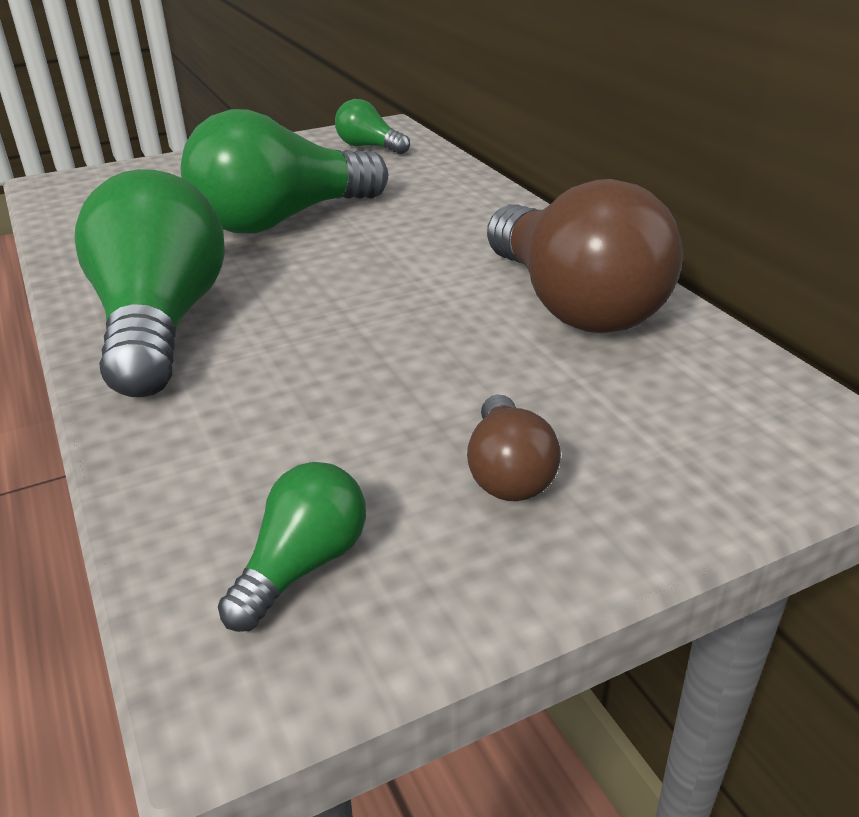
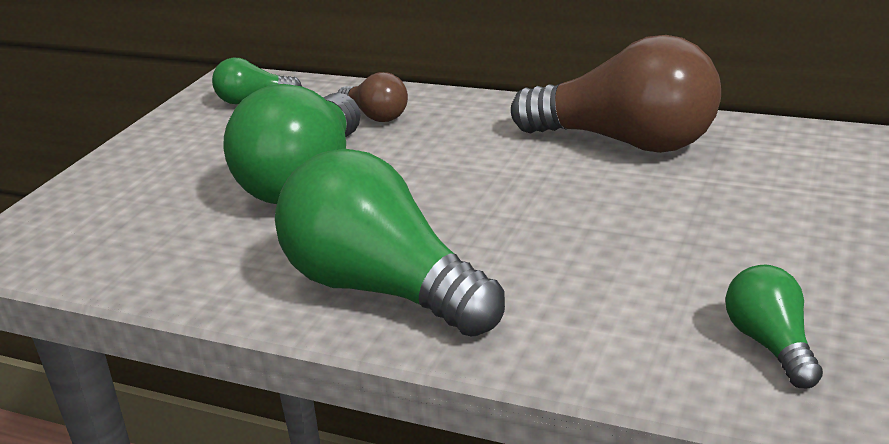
camera: 40 degrees left, 5 degrees down
brown light bulb [467,395,561,501] -> brown light bulb moved to [338,72,408,122]

